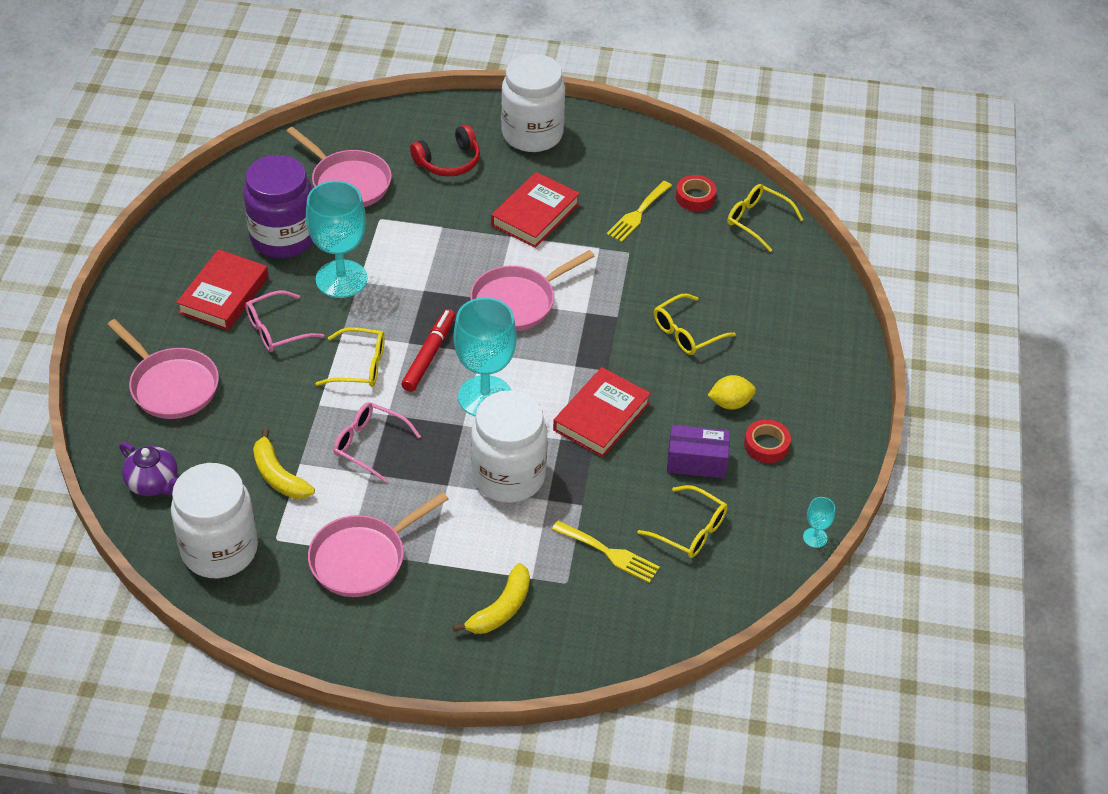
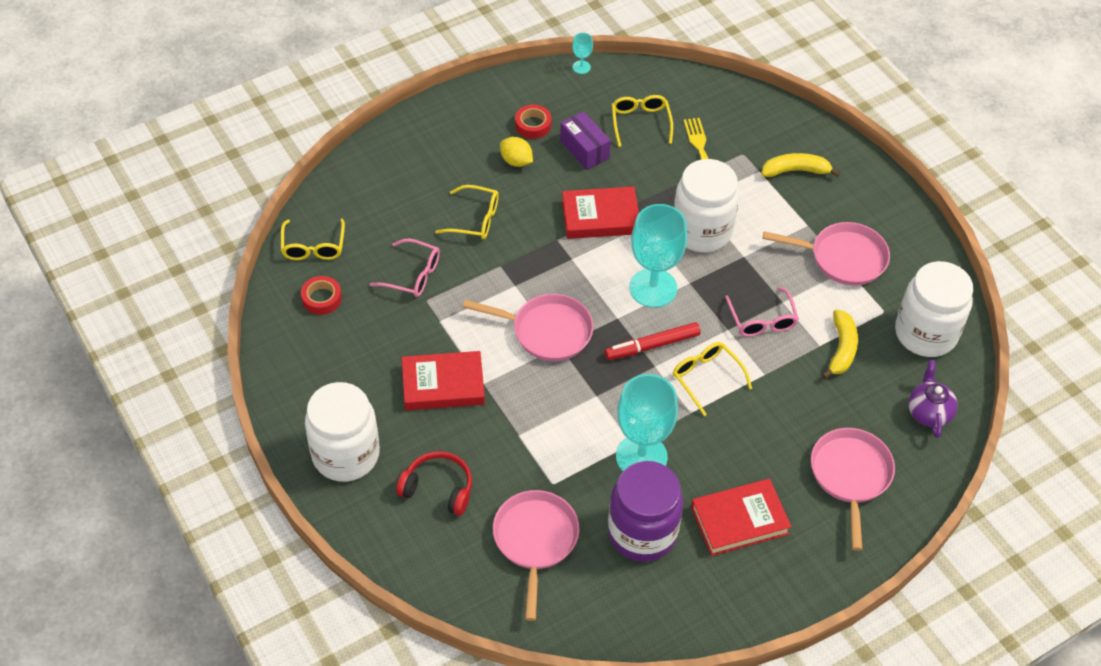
camera: 130 degrees left, 5 degrees up
pink glasses [245,291,324,352] -> pink glasses moved to [370,239,440,297]
yellow fork [606,181,672,242] -> none

